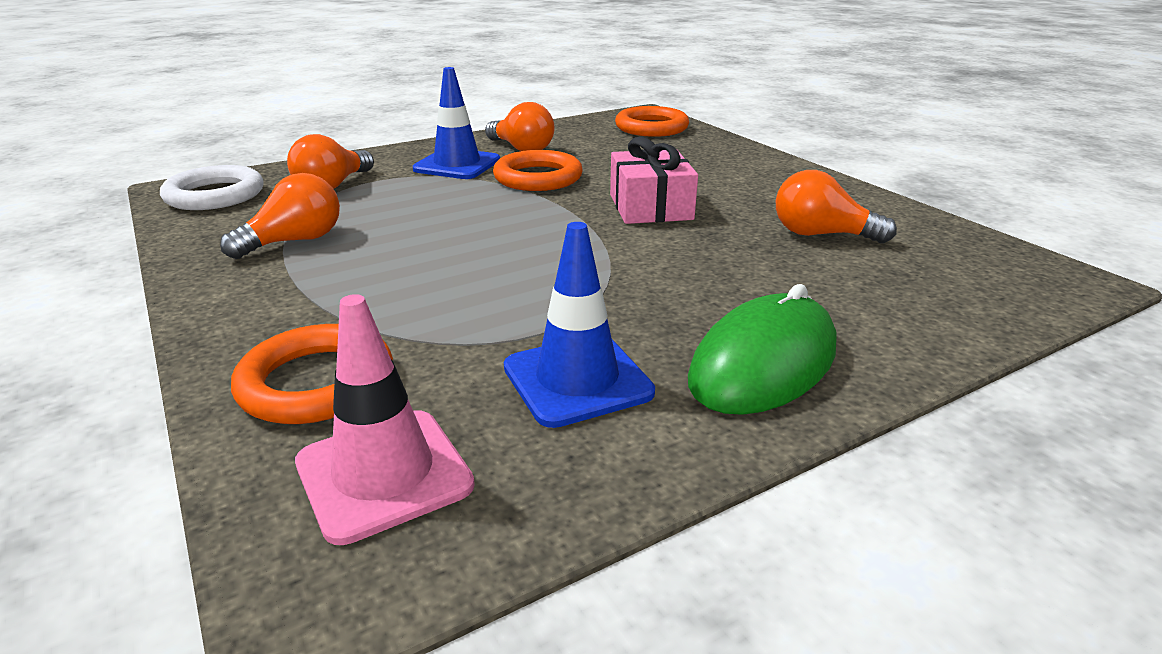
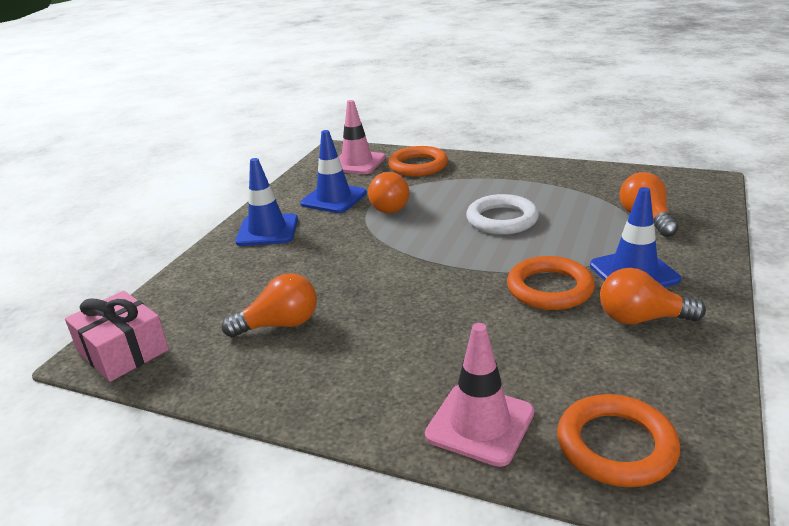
camera: 145 degrees right, 0 degrees up
white ring [160,165,264,210] -> white ring moved to [466,194,539,235]
orange light bulb [220,173,340,259] -> orange light bulb moved to [368,172,410,214]
pink gift [610,137,698,224] -> pink gift moved to [65,291,169,382]
green mouse [688,284,837,415] -> blue traffic cone [235,158,298,246]
none -> pink traffic cone [425,323,534,467]

